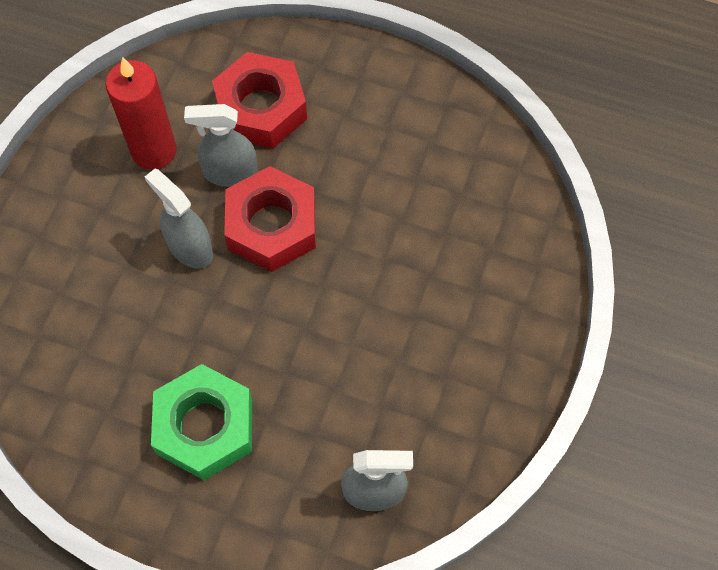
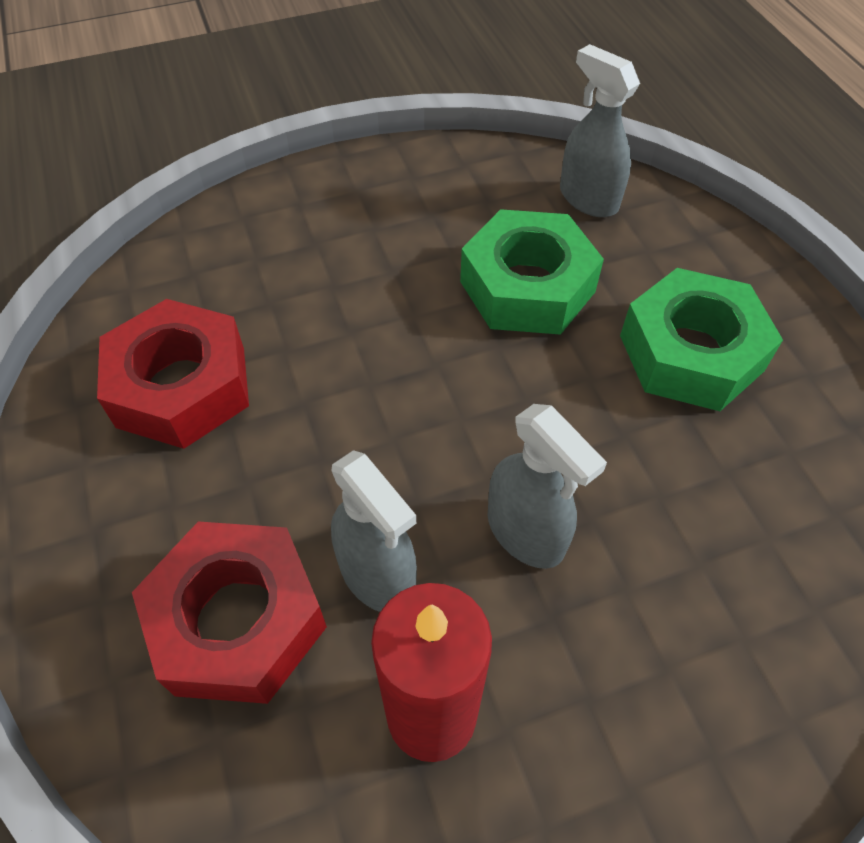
camera: 130 degrees left, 10 degrees down
grey spray bottle [145,169,213,269] -> grey spray bottle turned 45 degrees counterclockwise [488,404,607,569]
red nut [224,166,316,272] -> red nut moved to [97,299,249,449]
none -> green nut [460,209,604,335]

